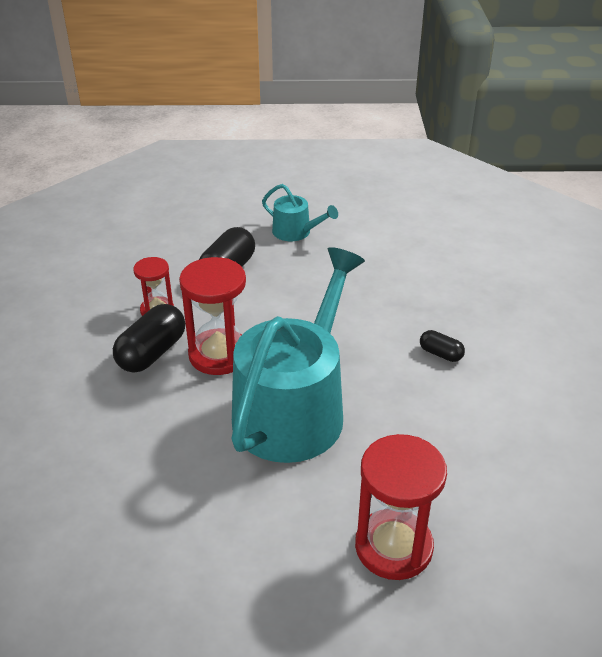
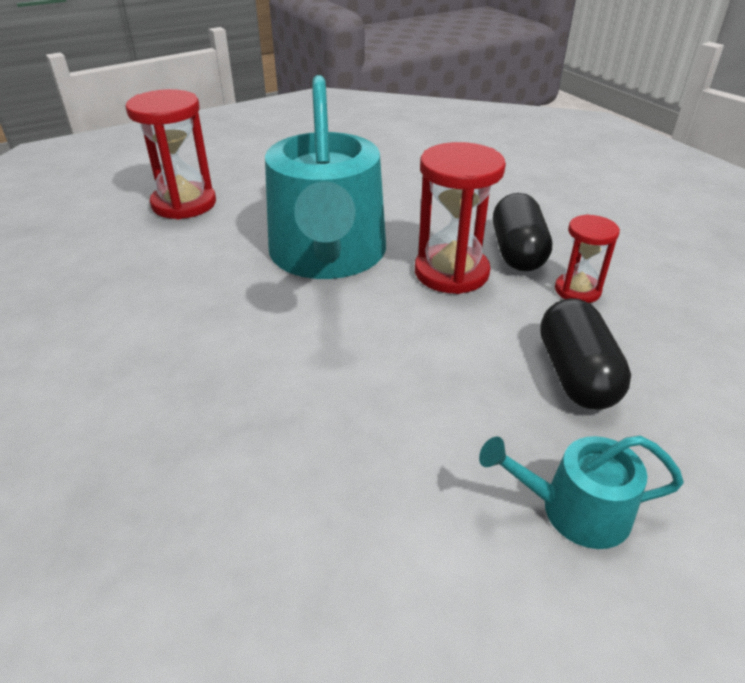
camera: 150 degrees right, 0 degrees up
black capsule [420,330,465,362] -> none

